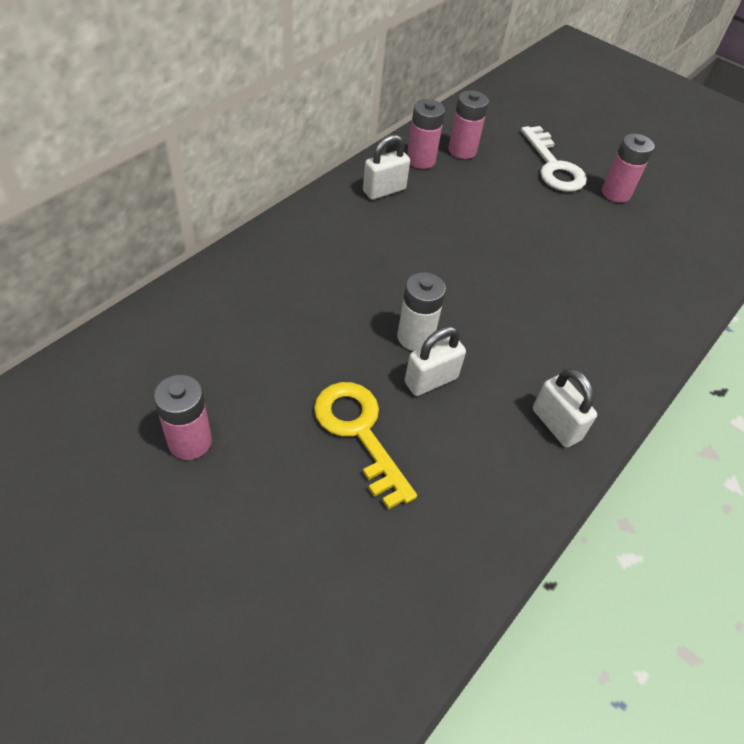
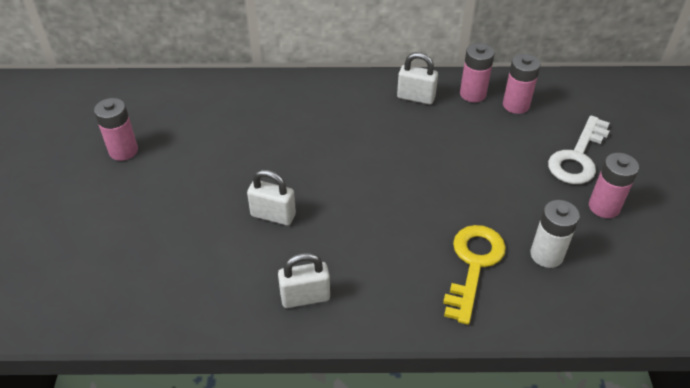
camera: 55 degrees right, 5 degrees down
yellow key [314,382,417,510] -> yellow key moved to [443,225,506,325]
white battery [397,272,446,351] -> white battery moved to [530,200,580,268]
white padlock [533,368,597,447] -> white padlock turned 60 degrees clockwise [278,252,330,308]

